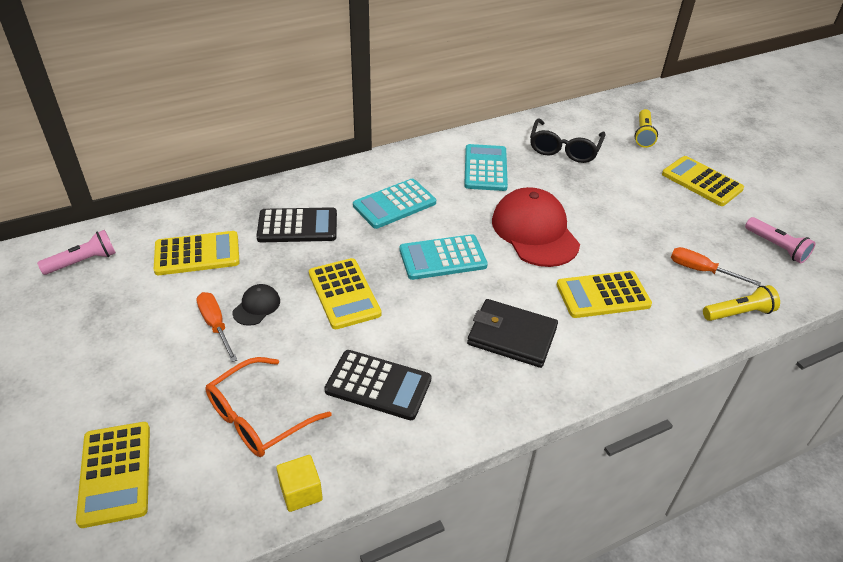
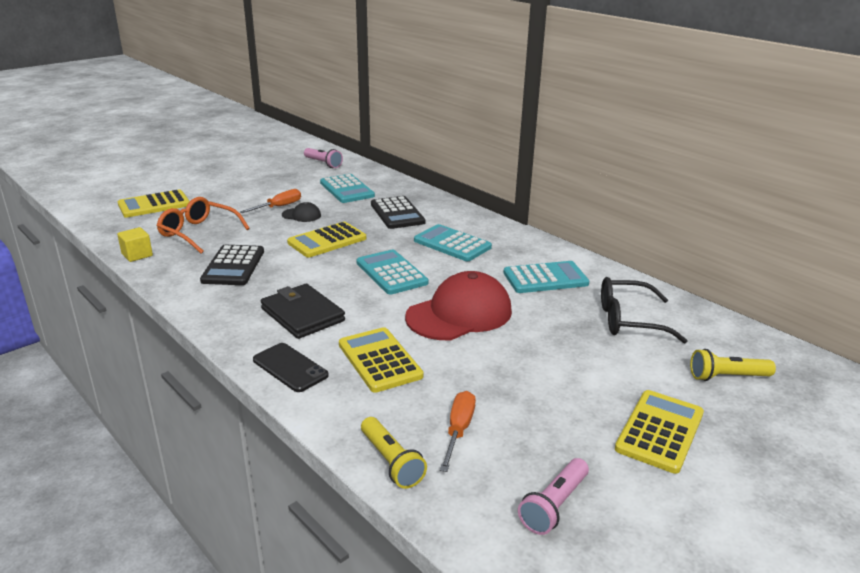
camera: 75 degrees right, 15 degrees down
yellow calculator [154,231,240,275] -> turquoise calculator [320,174,375,203]
black wallet [467,299,558,368] -> black wallet turned 45 degrees counterclockwise [261,284,345,339]
none -> black phone [253,343,329,392]

